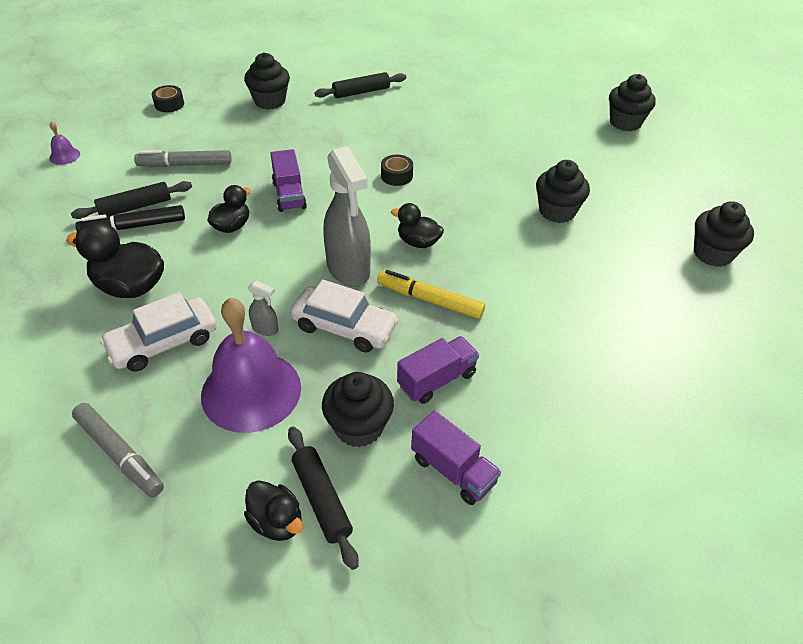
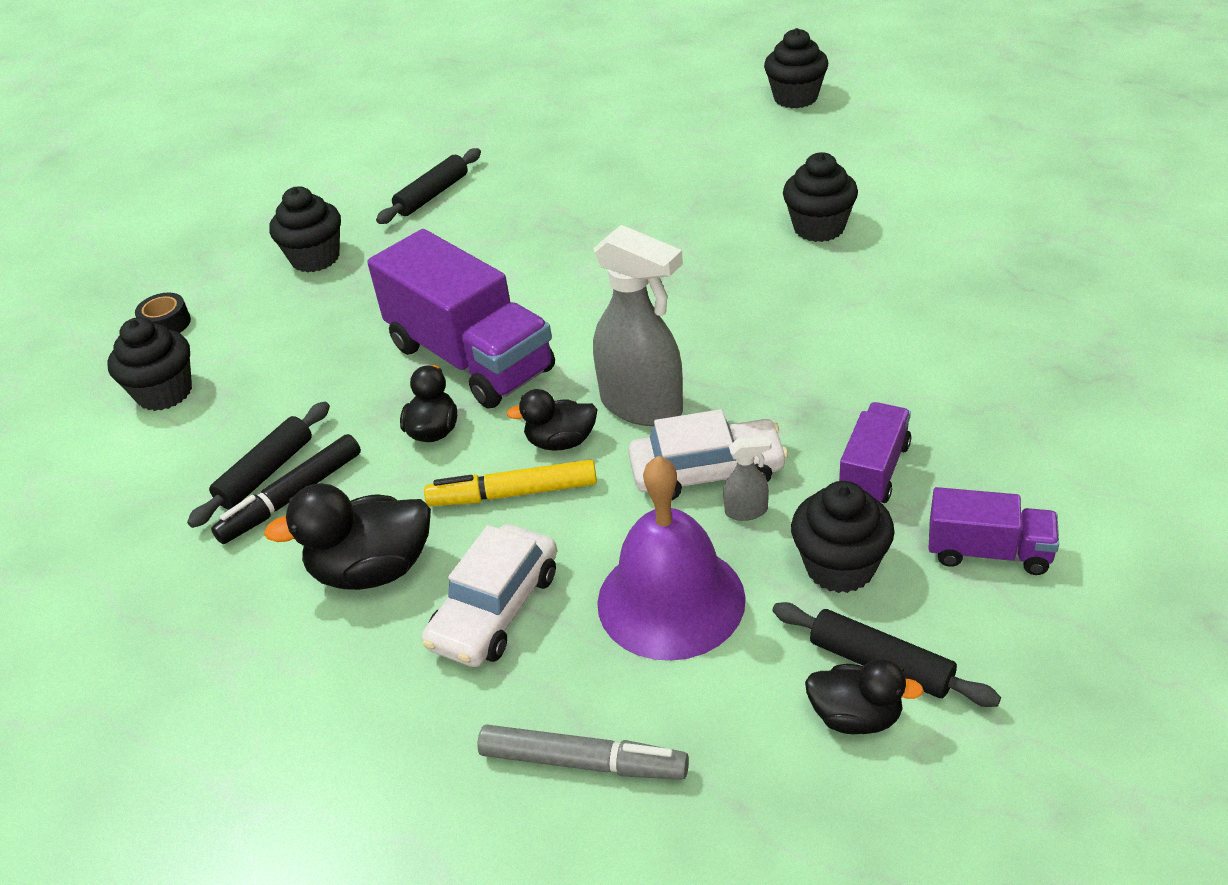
camera: 25 degrees left, 5 degrees down
purple bell [49,121,80,165] -> none
grey marker [134,150,231,167] -> none
grey spray bottle [247,280,278,336] -> grey spray bottle moved to [723,436,771,521]
purple truck [270,149,307,212] -> purple truck [367,229,555,408], size x1.96
yellow marker [377,270,485,319] -> yellow marker moved to [424,459,597,506]
black tape [381,155,413,186] -> none
black duck [391,203,444,248] -> black duck moved to [506,389,598,451]
black cupcake [694,201,754,267] -> black cupcake moved to [108,317,192,411]

